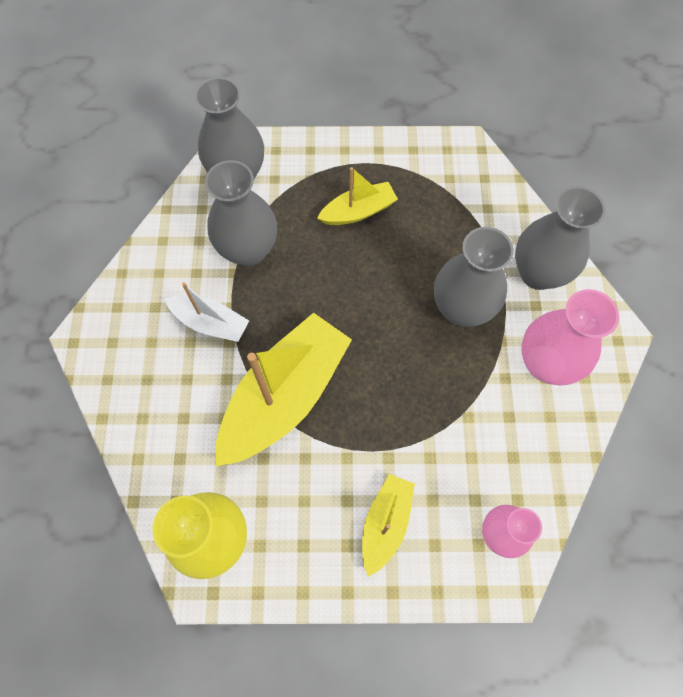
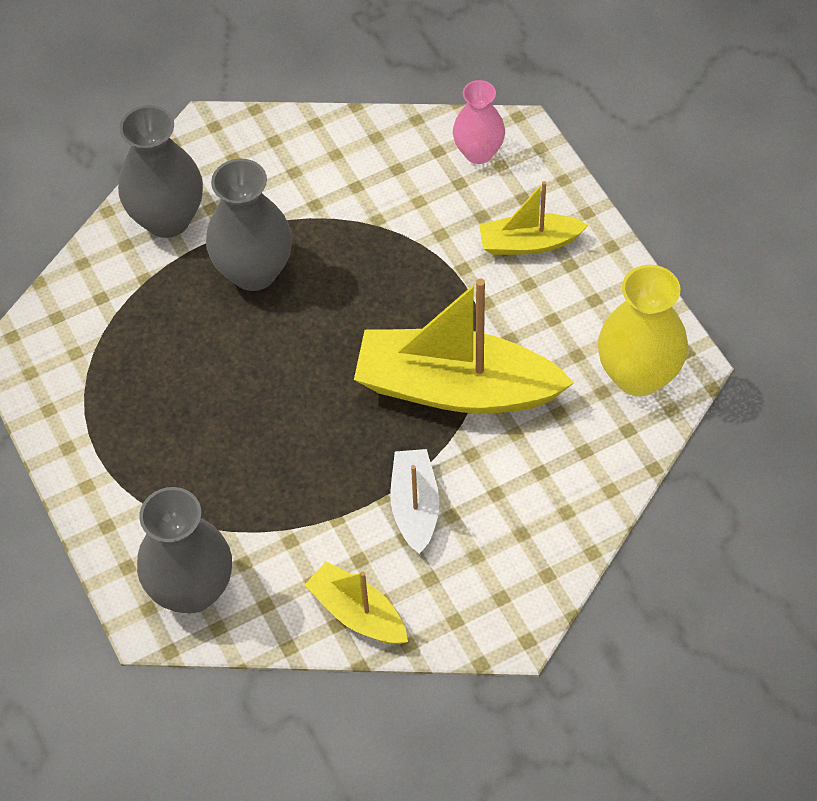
camera: 115 degrees left, 10 degrees down
grey vase [205,160,277,266] -> none
yellow boat [317,167,398,225] -> yellow boat moved to [305,562,408,644]
pink vase [521,289,619,386] -> none

